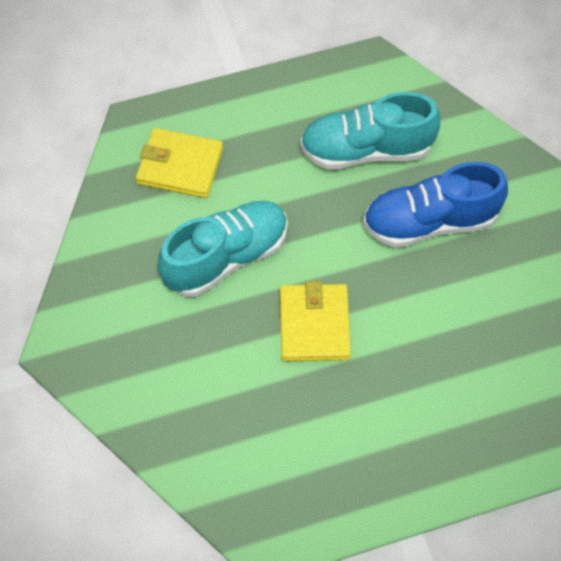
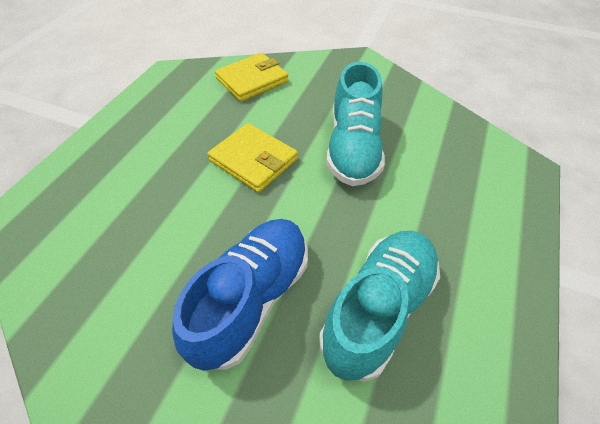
camera: 130 degrees right, 10 degrees down
yellow wallet [136,128,223,198] -> yellow wallet moved to [215,53,288,102]

